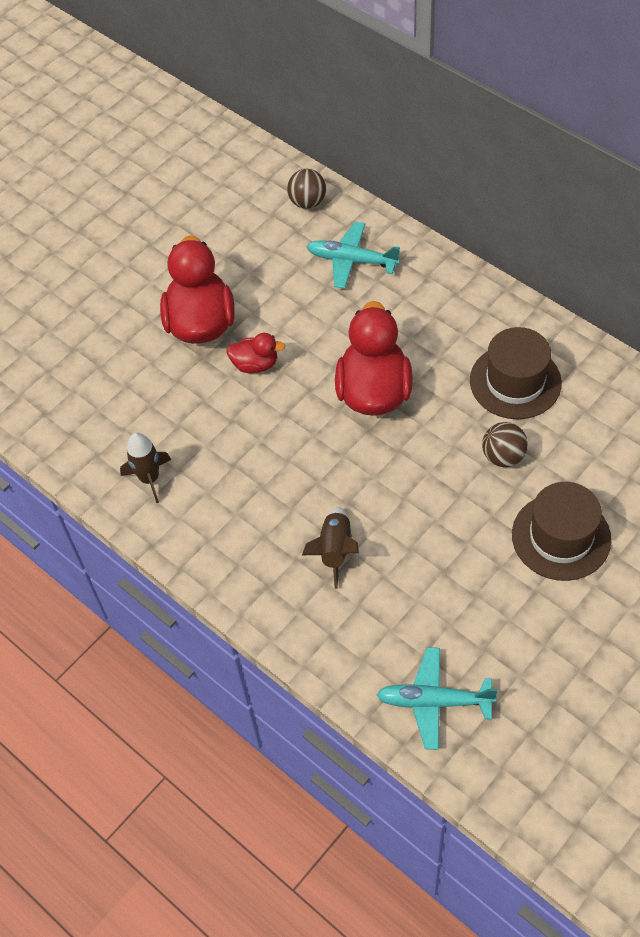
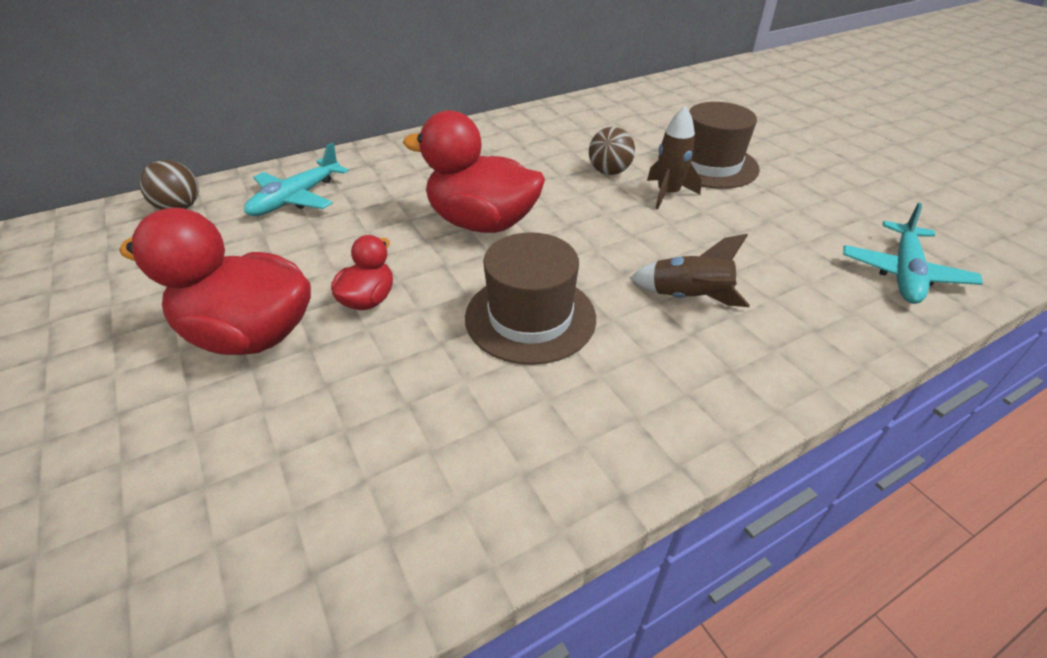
camera: 75 degrees left, 15 degrees down
brown rocket [120,433,171,503] -> brown rocket moved to [647,106,702,209]
brown hat [470,327,562,419] -> brown hat moved to [465,232,596,365]

